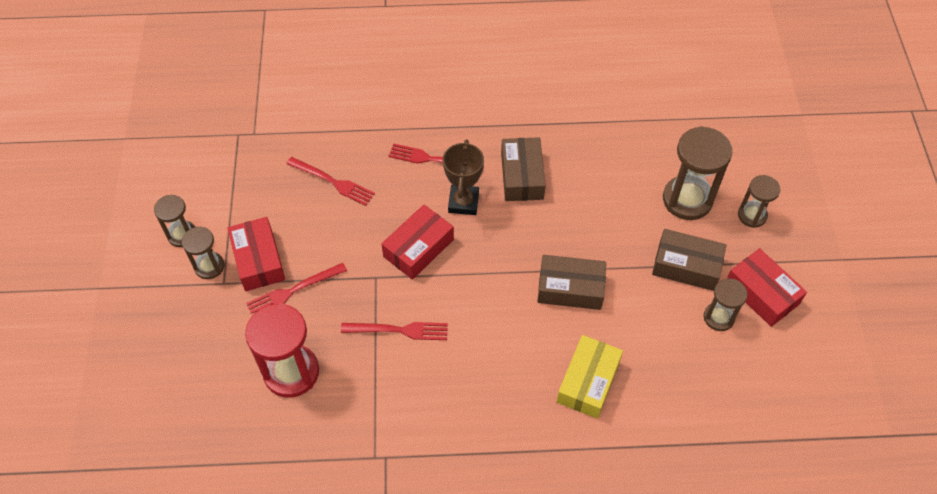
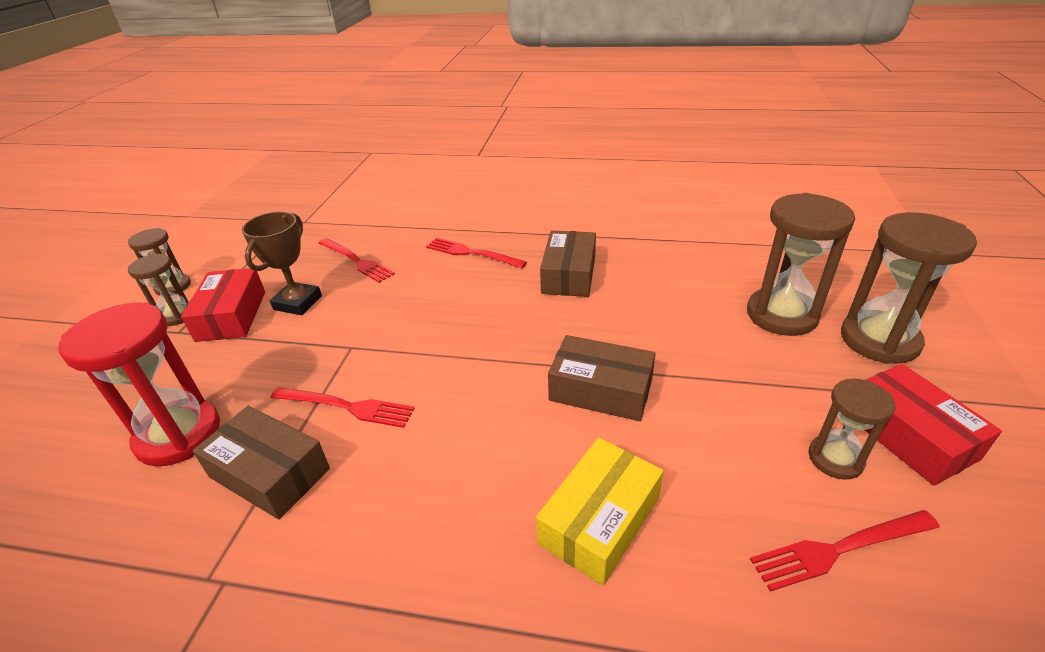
camera: 15 degrees right, 20 degrees down
red fork [246,263,347,316] -> red fork moved to [750,510,940,592]
red box [381,205,454,280] -> none
brown trophy [443,140,484,215] -> brown trophy moved to [242,212,322,315]
brown box [652,229,726,291] -> brown box moved to [192,406,330,520]
brown hourglass [738,175,780,228] -> brown hourglass [841,212,977,364], size x1.74

